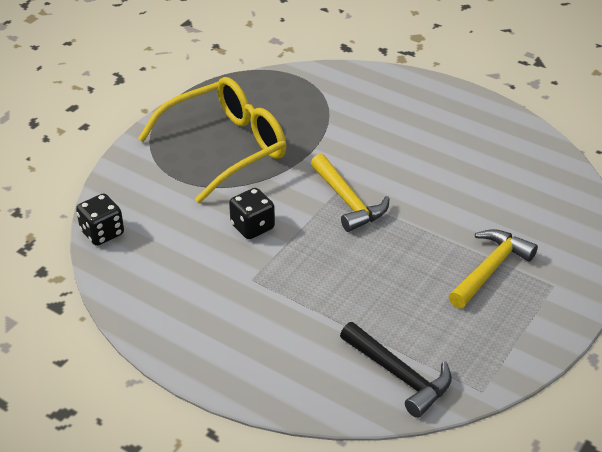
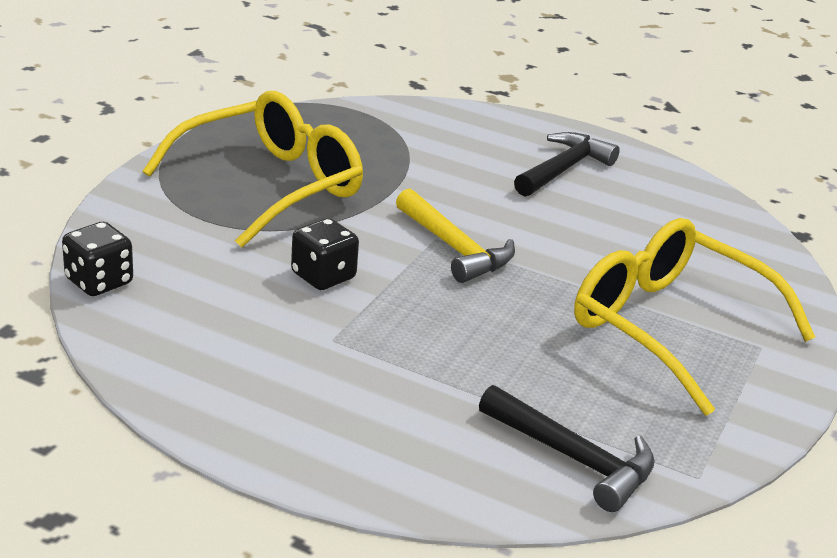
camera: 10 degrees left, 10 degrees down
yellow hammer [449,229,538,308] -> yellow glasses [574,218,815,416]
none -> black hammer [514,132,620,196]

